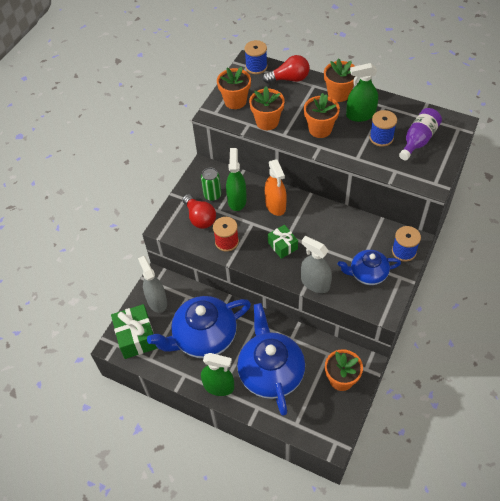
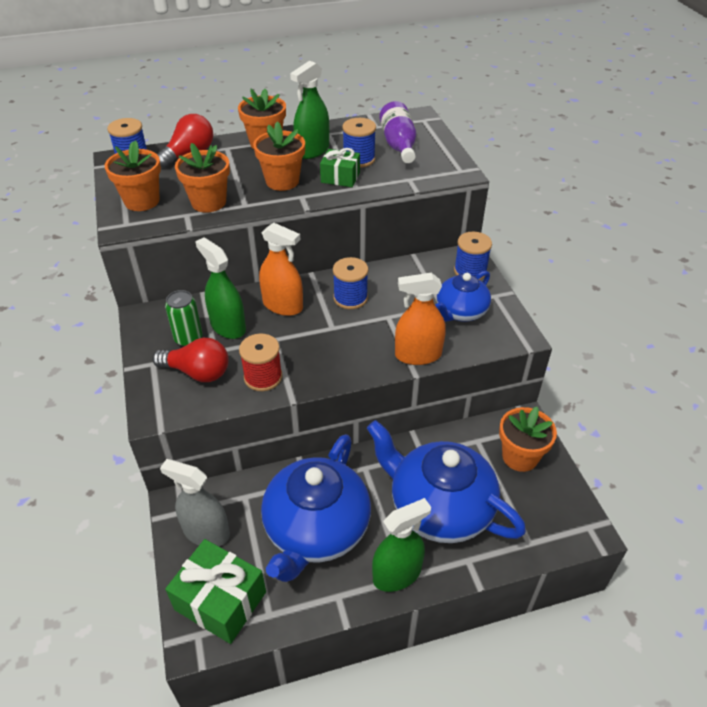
camera: 45 degrees left, 10 degrees down
green gift [268,225,298,259] -> green gift moved to [320,148,360,187]
grey spray bottle [301,236,332,293] -> orange spray bottle [395,273,446,365]
none -> blue spool [333,257,368,309]

